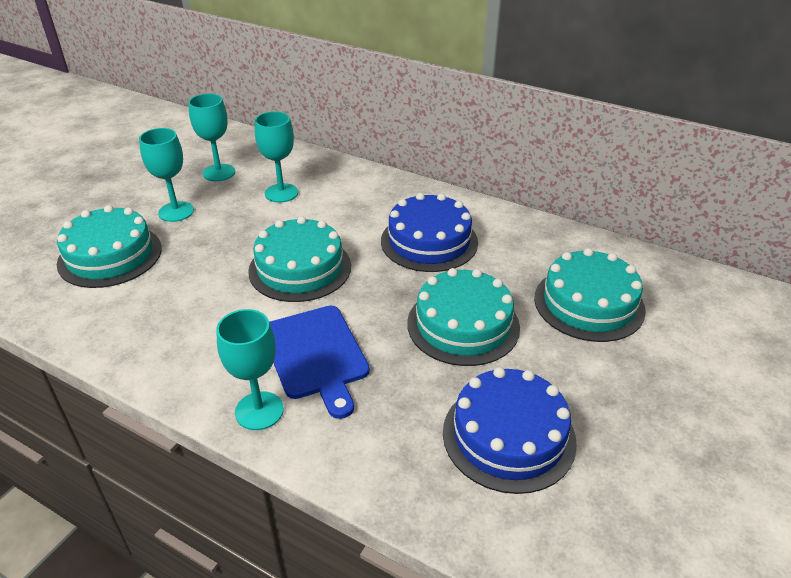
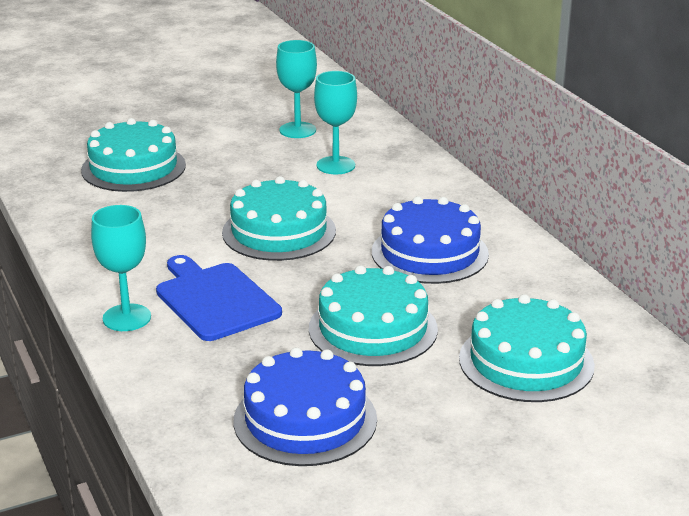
camera: 35 degrees right, 10 degrees down
turquoise goblet [139,128,194,222] -> none
blue cutting board [270,305,370,419] -> blue cutting board turned 135 degrees clockwise [156,255,282,341]

